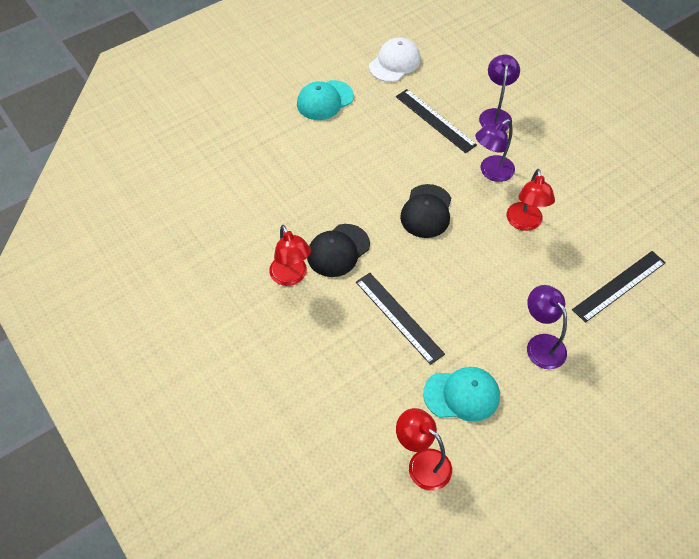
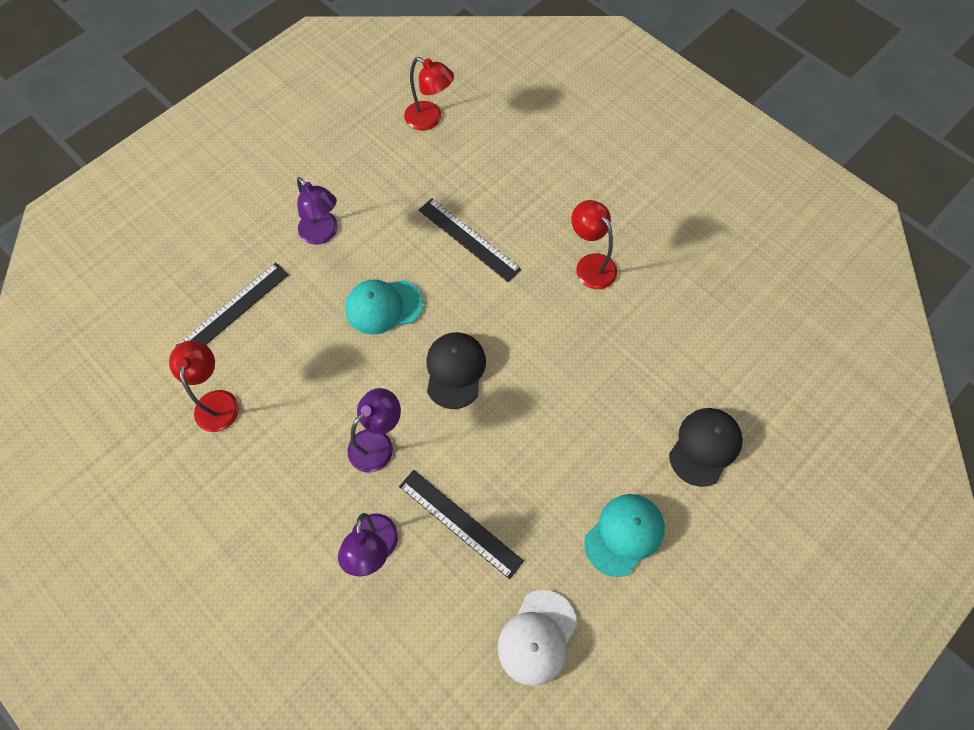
camera: 170 degrees right, 10 degrees up
black cap [307,224,370,277] -> black cap moved to [669,408,743,487]
turquoise cap [423,367,500,422] -> turquoise cap moved to [345,279,423,335]
red lamp [506,169,555,231] -> red lamp moved to [169,340,239,432]

